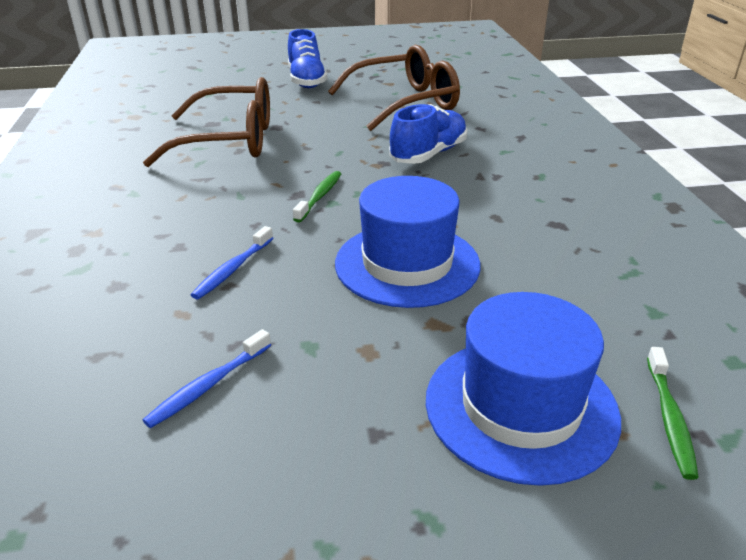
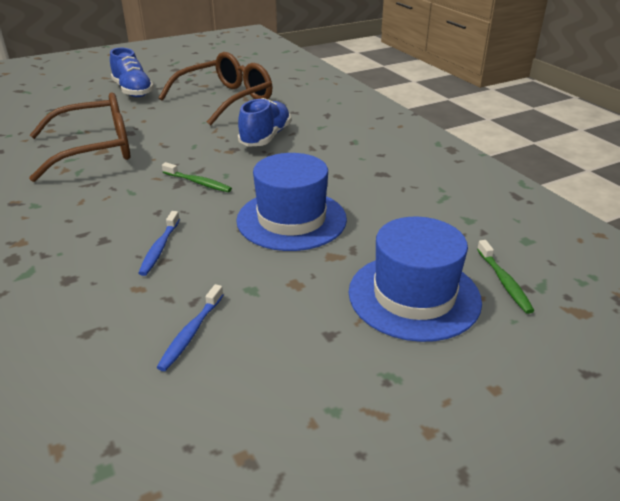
camera: 20 degrees left, 0 degrees up
green toothbrush [293,171,341,222] -> green toothbrush turned 120 degrees clockwise [162,162,232,192]

